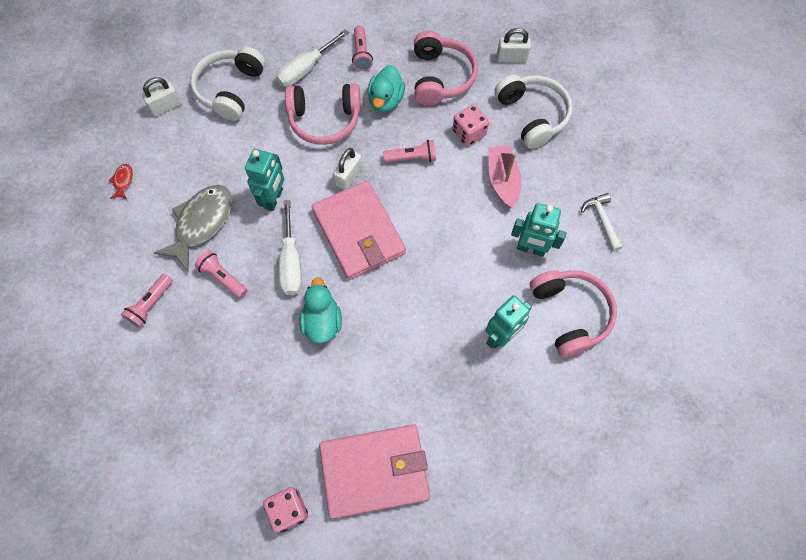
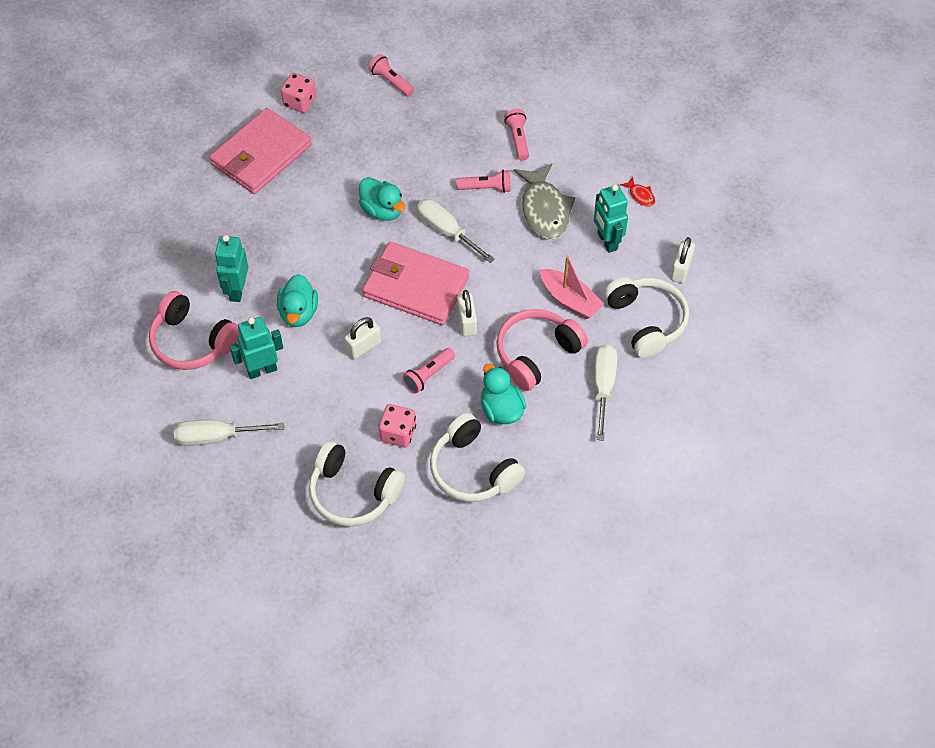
camera: 140 degrees right, 10 degrees down
turquoise robot [245,149,284,211] -> turquoise robot moved to [594,184,628,253]
pink flashlight [352,25,373,71] -> pink flashlight moved to [368,54,414,96]
pink headphones [414,31,478,105] -> white headphones [430,413,525,502]
pink boat [488,145,522,208] -> pink boat moved to [540,256,604,319]
white padlock [497,28,531,63] -> white padlock moved to [344,317,381,359]
white hammer [581,193,623,251] -> white screwdriver [174,420,284,446]
none -> turquoise duck [277,274,318,327]

